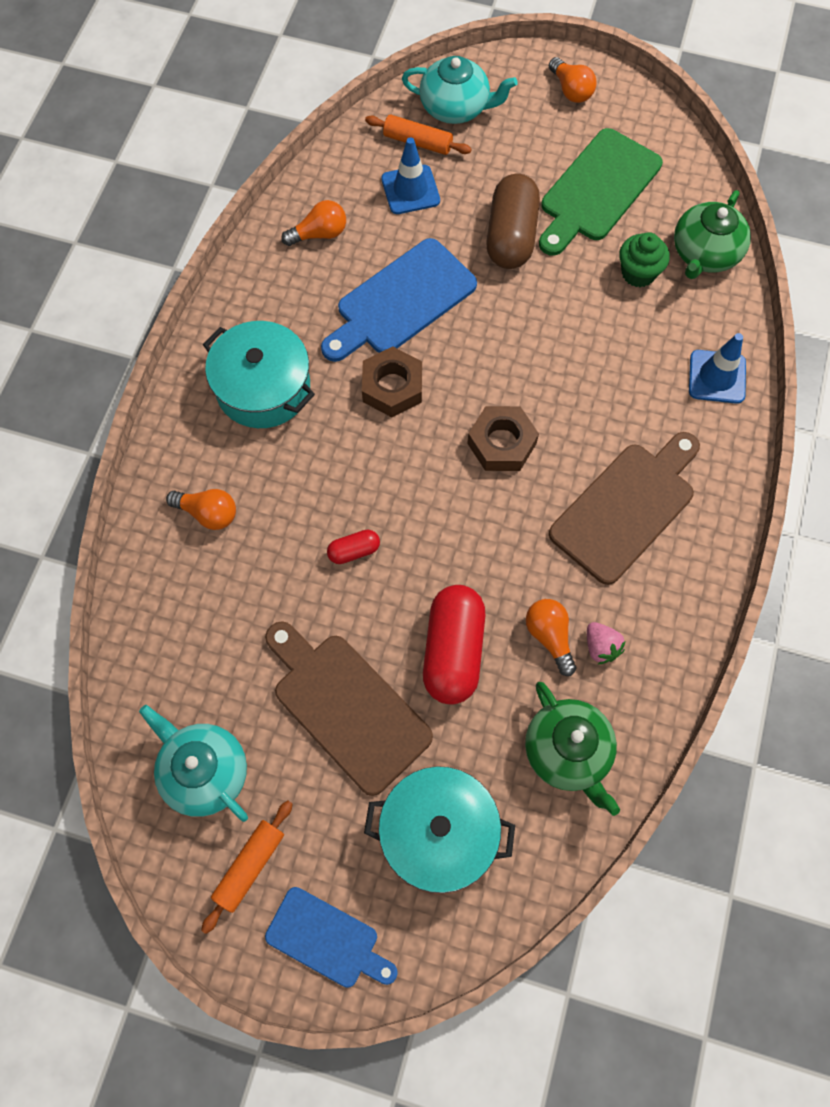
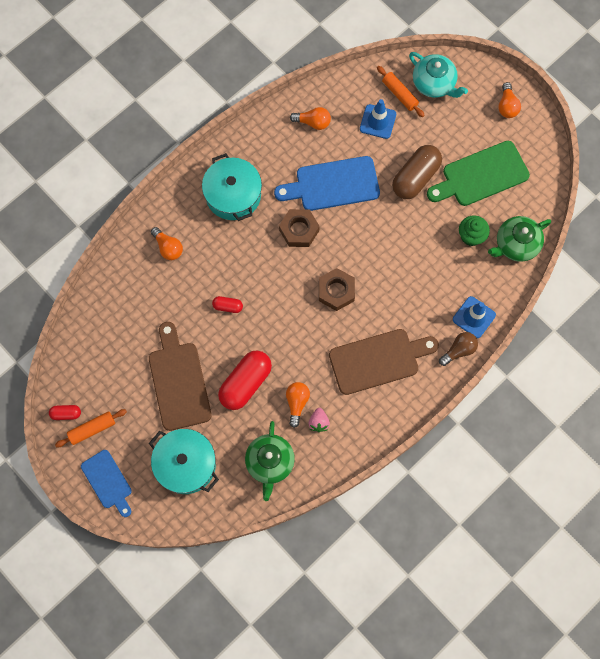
camera: 30 degrees right, 5 degrees up
turquoise teapot [139,705,248,822] -> none
none -> red capsule [49,405,81,420]
none -> brown light bulb [439,332,478,366]

